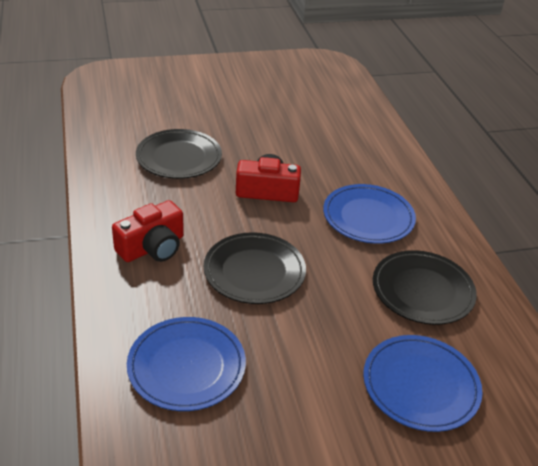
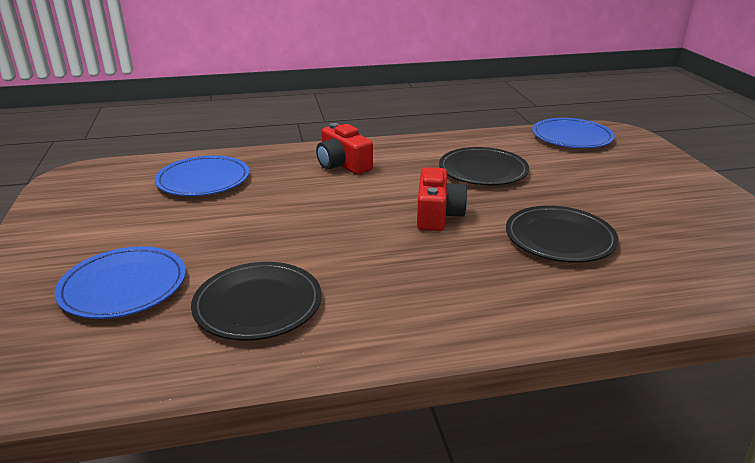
camera: 95 degrees right, 10 degrees down
black plate [204,232,306,304] -> black plate moved to [506,206,619,263]
blue plate [323,184,416,244] -> blue plate moved to [532,118,615,148]

